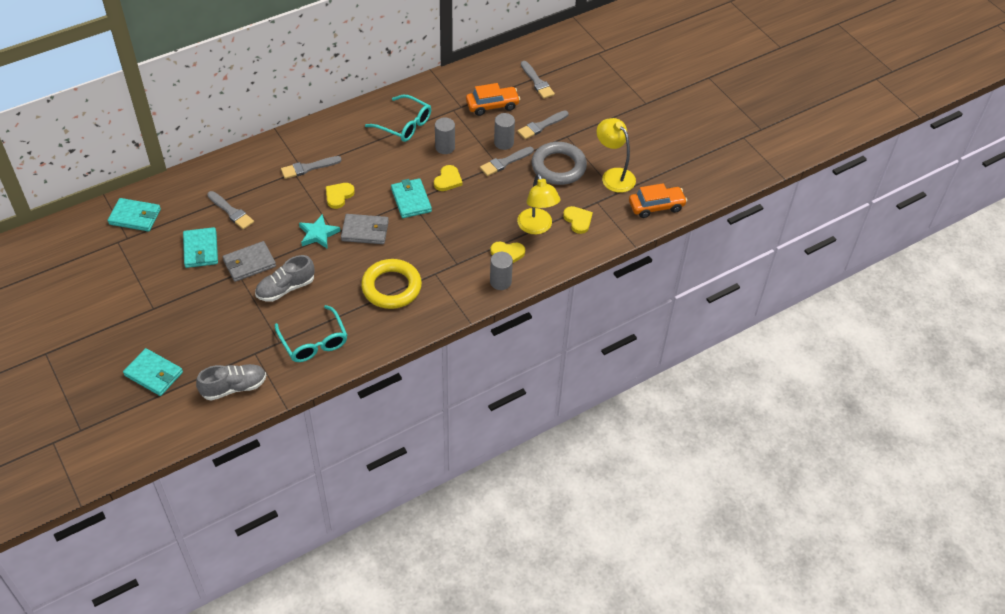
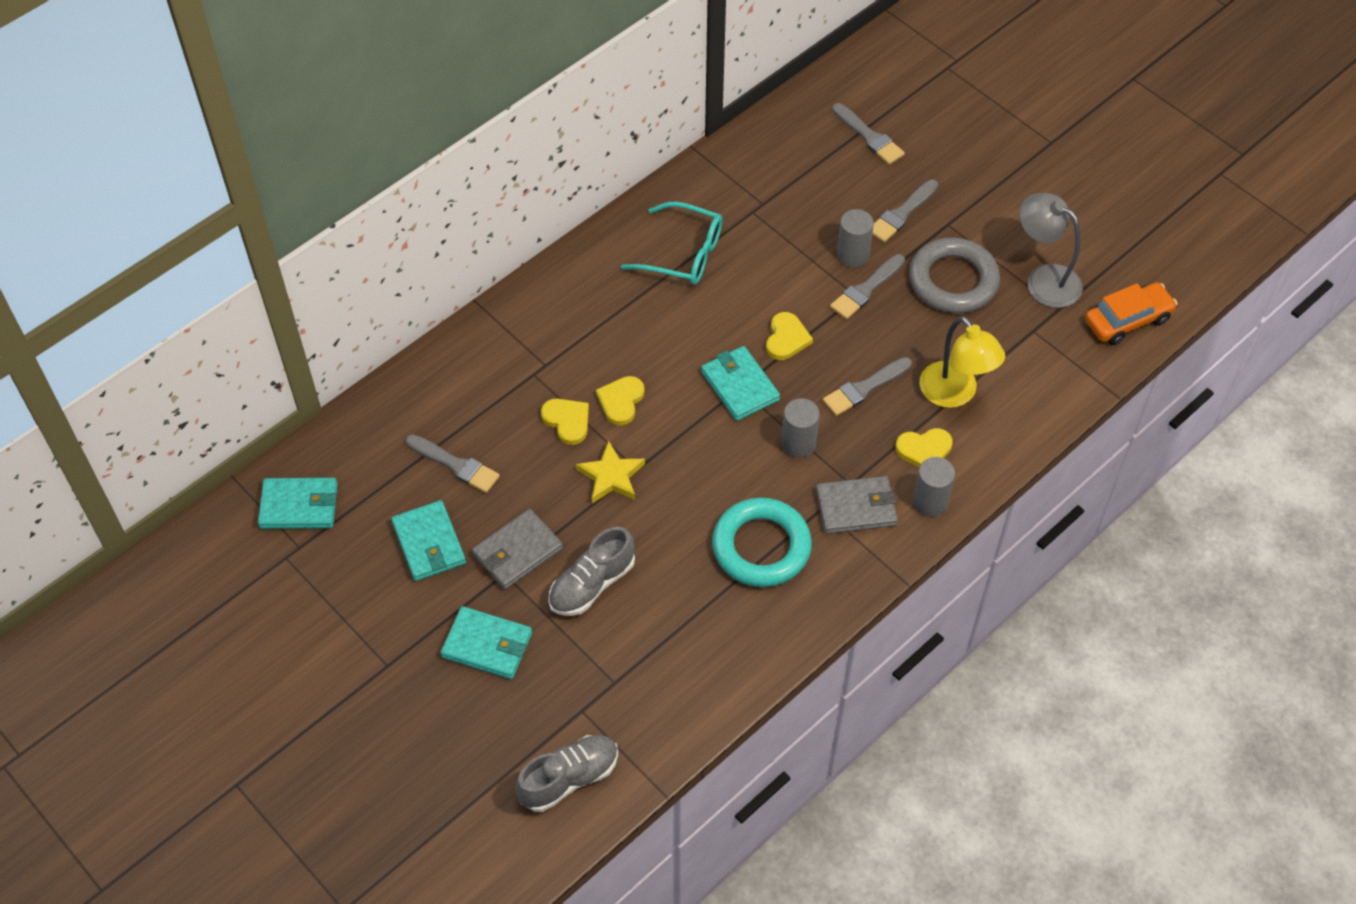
camera: 10 degrees left, 5 degrees up
turquoise wallet [123,348,183,396] -> turquoise wallet moved to [441,606,532,679]
turquoise glasses [275,305,347,362] -> none
grey brush [281,156,342,179] -> grey brush moved to [823,357,912,416]
turquoise star [299,214,340,249] -> yellow star [576,440,645,503]
grey wallet [341,214,389,244] -> grey wallet moved to [816,476,898,534]
yellow ring [361,259,422,309] -> turquoise ring [712,498,812,587]
grey cylinder [435,117,455,154] -> grey cylinder moved to [781,398,820,458]
orange car [466,83,520,116] -> none
yellow heart [563,206,593,234] -> yellow heart moved to [541,399,589,445]
yellow lamp [597,118,636,193] -> grey lamp [1019,193,1083,308]

